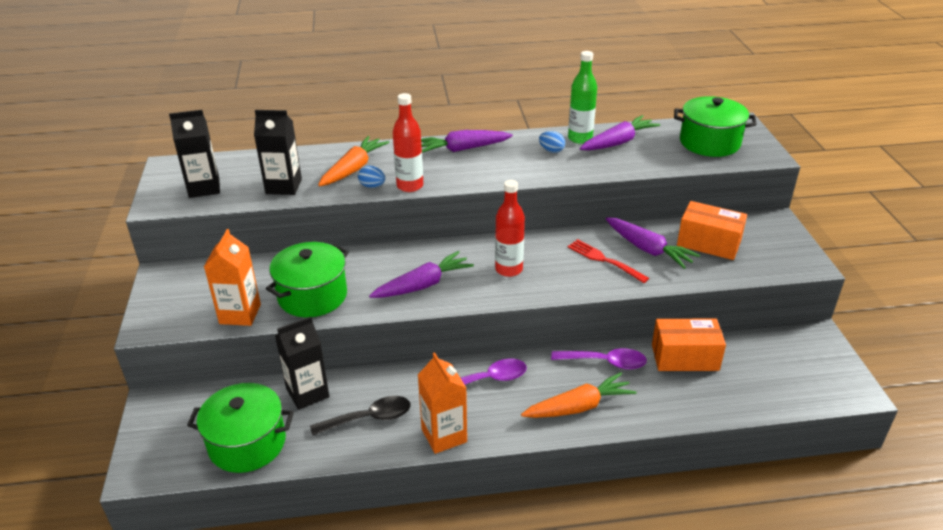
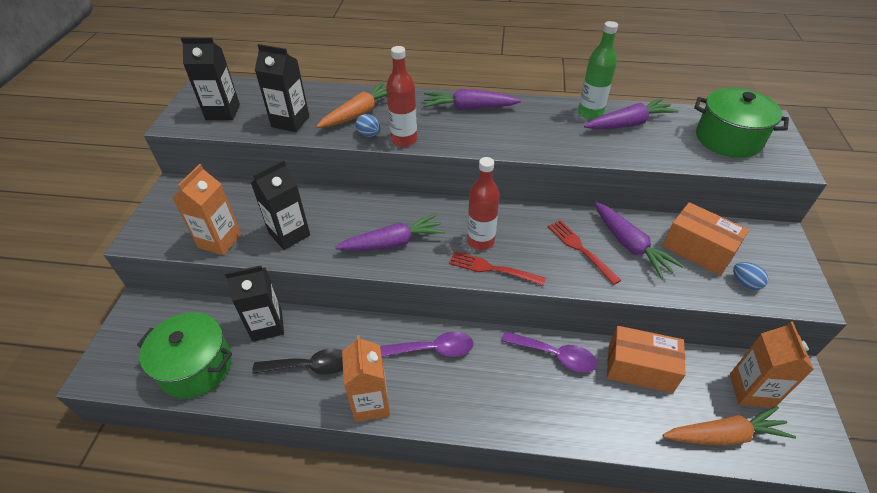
camera: 15 degrees right, 10 degrees up
green pot [266,242,349,317] -> black carton [251,160,310,250]
orange carrot [521,372,637,418] -> orange carrot moved to [663,406,796,446]
blue egg [539,131,565,153] -> blue egg moved to [733,262,768,290]
none -> red fork [449,251,546,286]
none -> orange carton [730,321,814,408]

